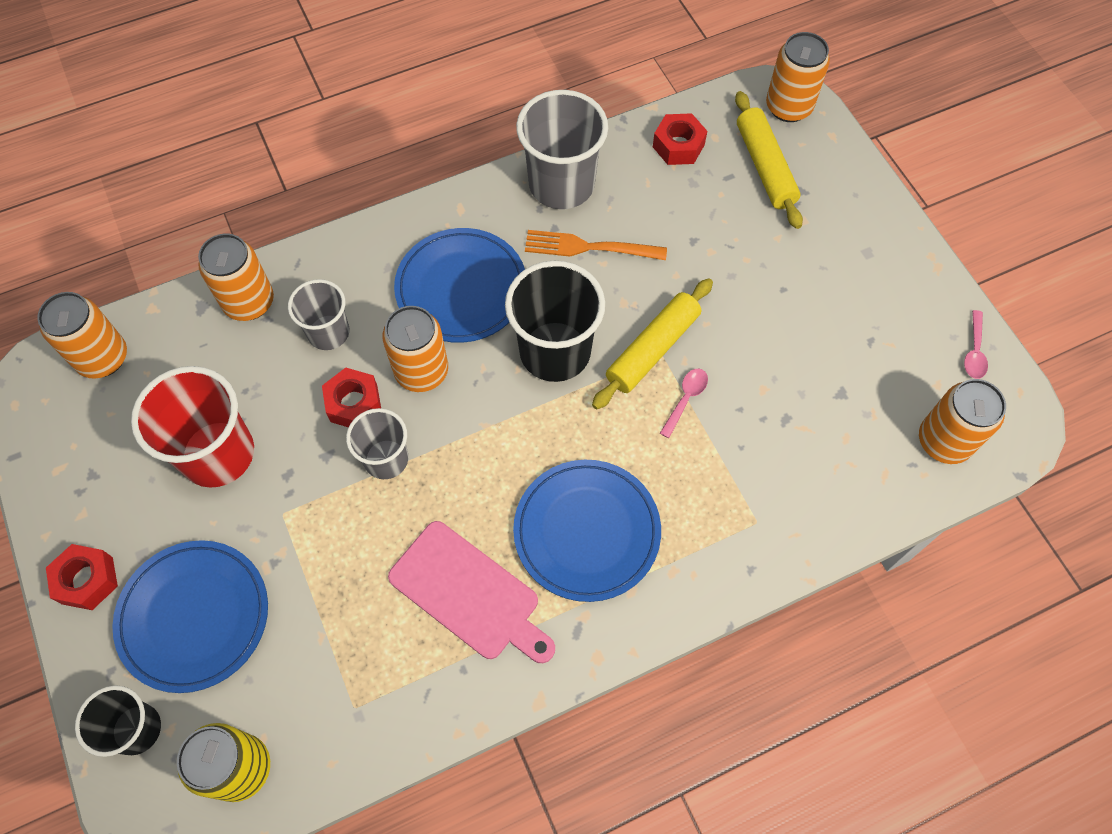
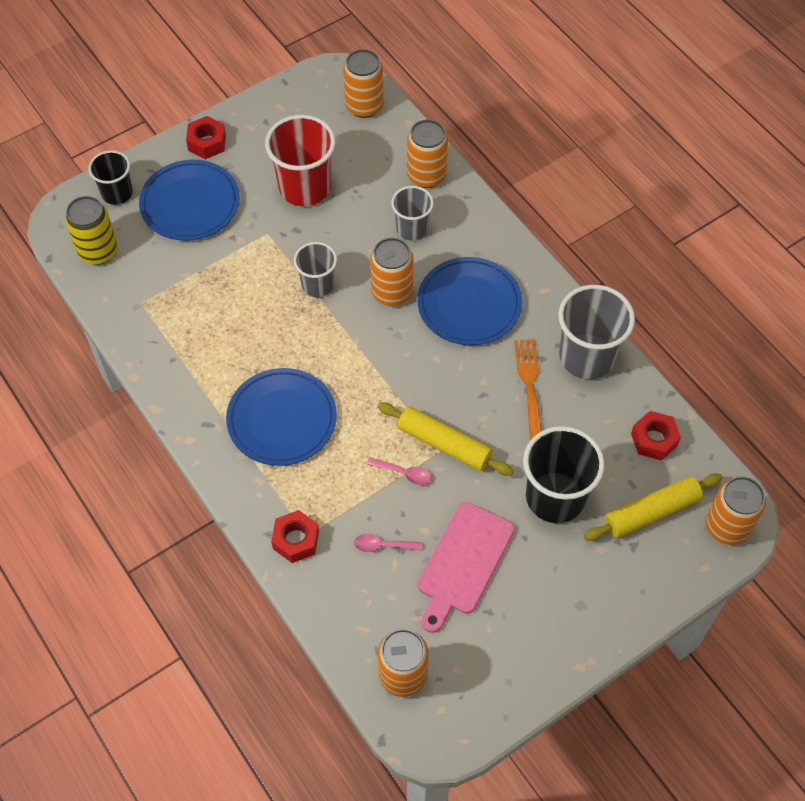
camera: 80 degrees right, 5 degrees down
red nut [322,368,381,427] -> red nut moved to [271,510,319,563]
pink cutting board [388,521,555,663] -> pink cutting board moved to [417,502,515,633]
black cup [505,261,605,382] -> black cup moved to [523,426,605,523]
pink spoon [964,310,988,379] -> pink spoon moved to [354,534,423,552]

